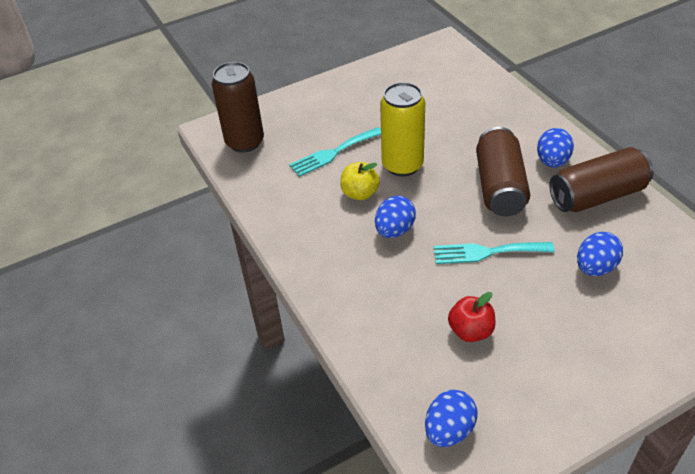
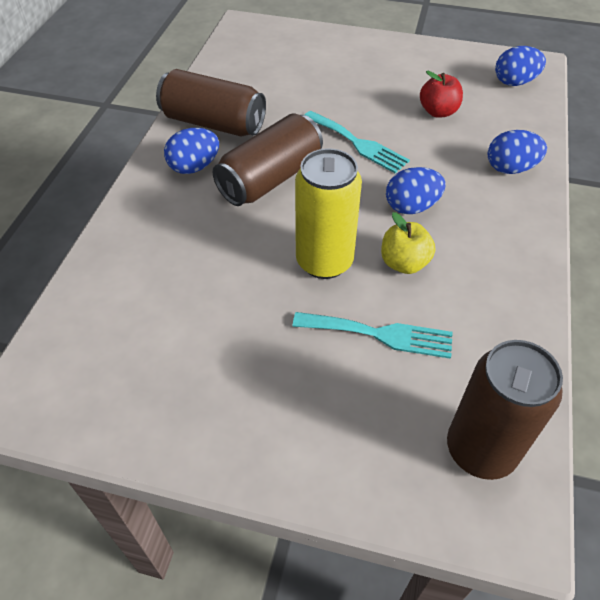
camera: 140 degrees left, 5 degrees up
blue egg [577,232,623,276] -> blue egg moved to [488,130,547,174]

